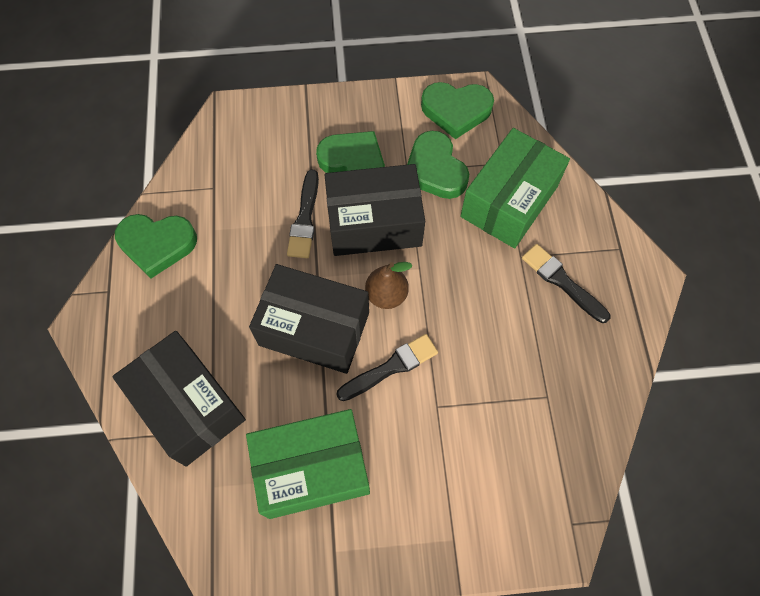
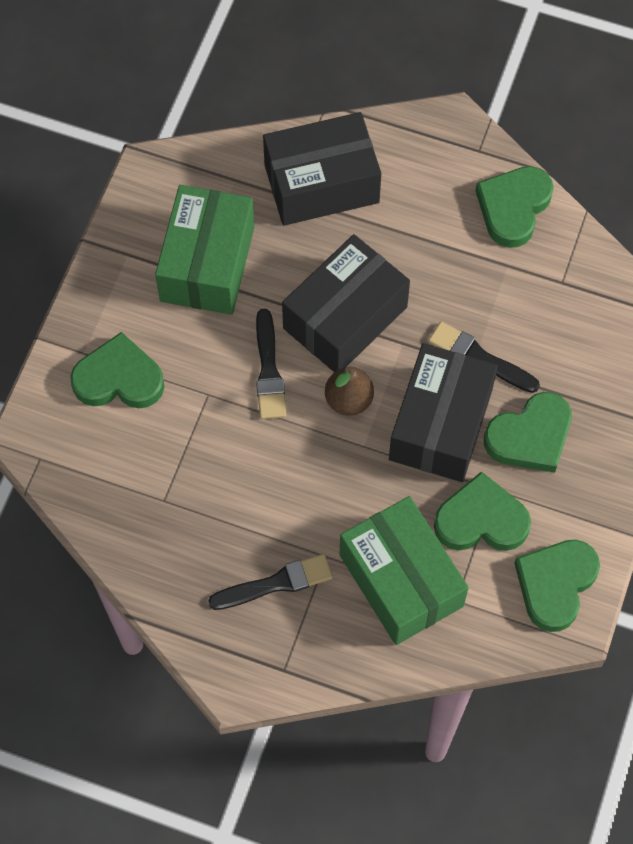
camera: 115 degrees right, 0 degrees up
none -> green heart [70,332,164,408]

